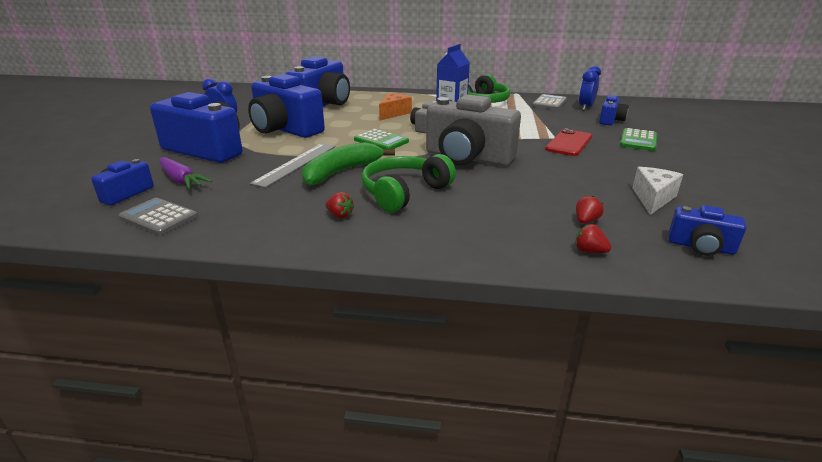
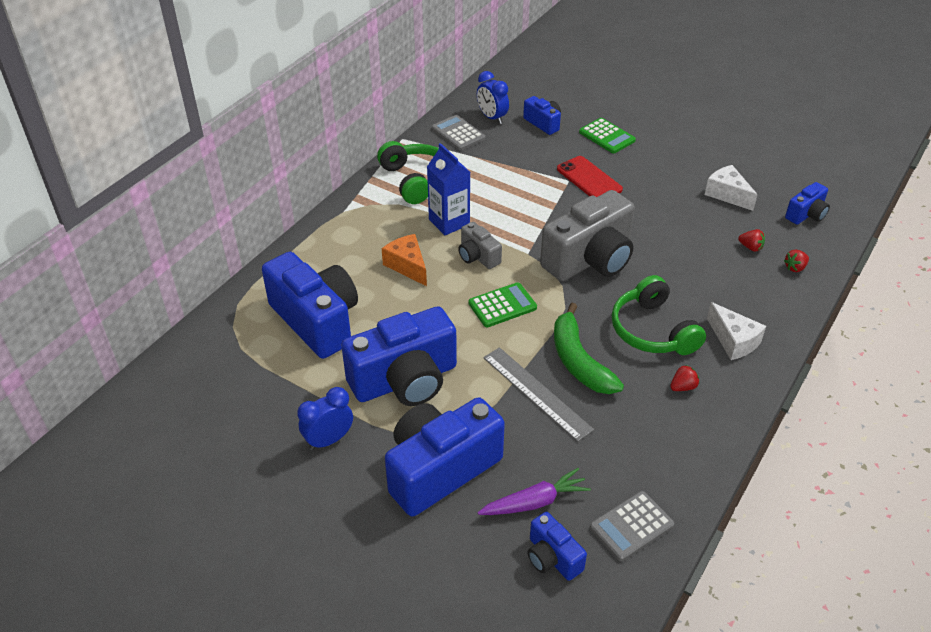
camera: 65 degrees left, 15 degrees up
red strawberry [576,196,604,224] -> red strawberry turned 150 degrees clockwise [738,229,765,252]
none -> white cheese [707,302,766,360]

